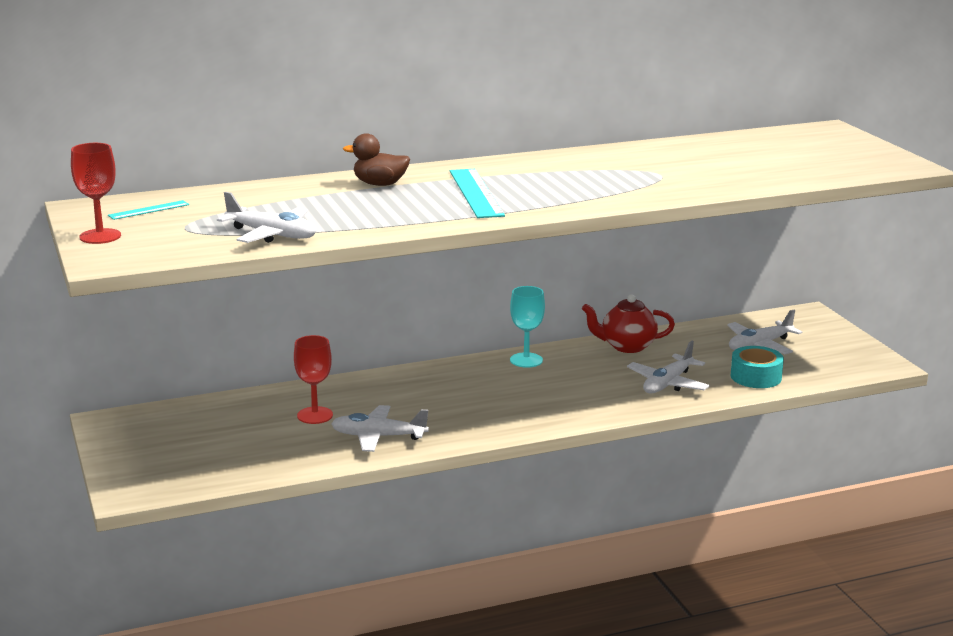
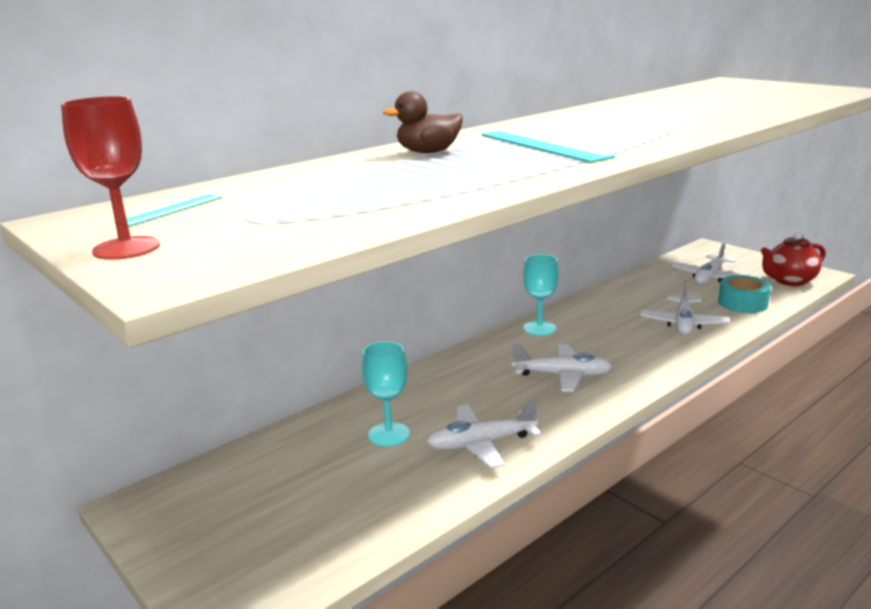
camera: 20 degrees left, 0 degrees up
white plane [217,192,316,243] -> white plane moved to [512,344,613,392]
red goblet [294,335,333,424] -> turquoise goblet [362,341,410,447]
red teapot [582,294,675,353] -> red teapot moved to [761,232,825,286]

